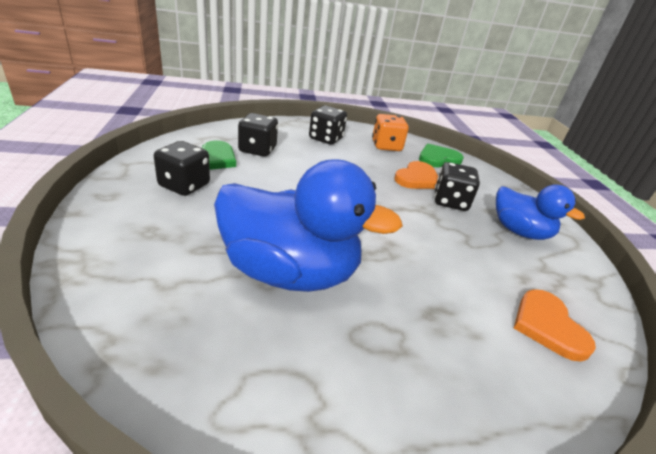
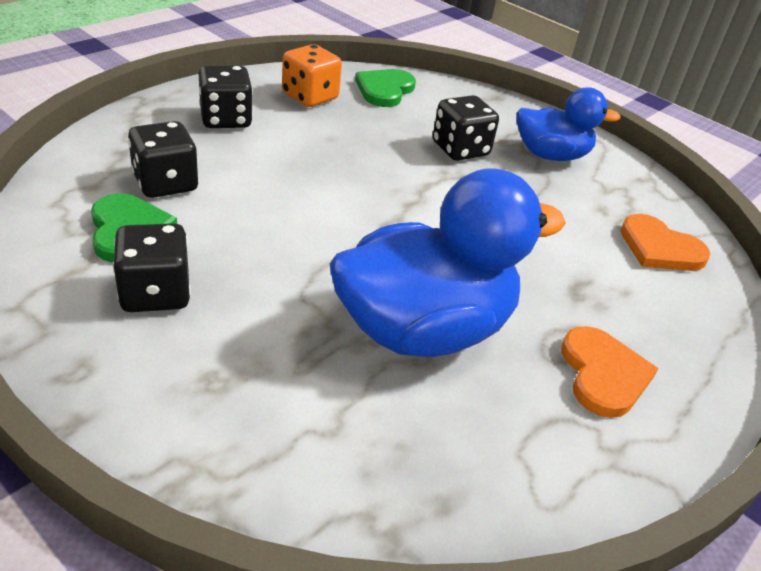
camera: 40 degrees left, 5 degrees up
orange heart [394,161,438,189] -> orange heart moved to [561,326,658,418]

